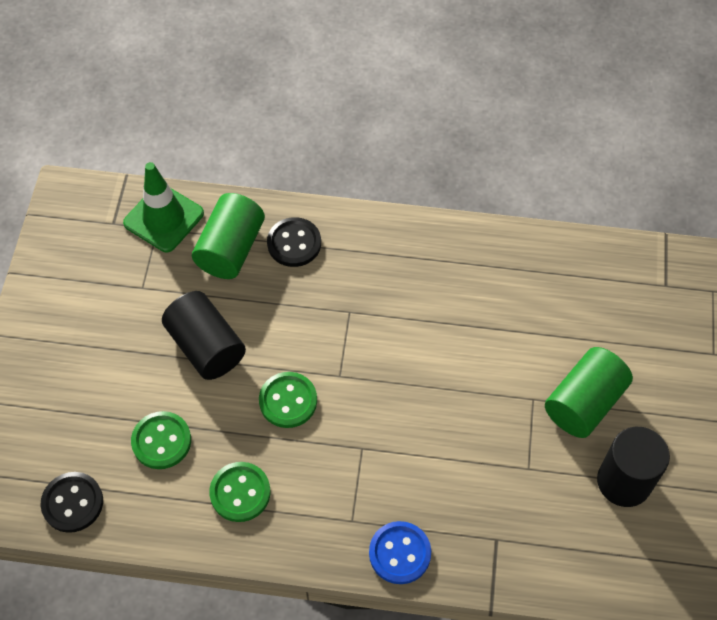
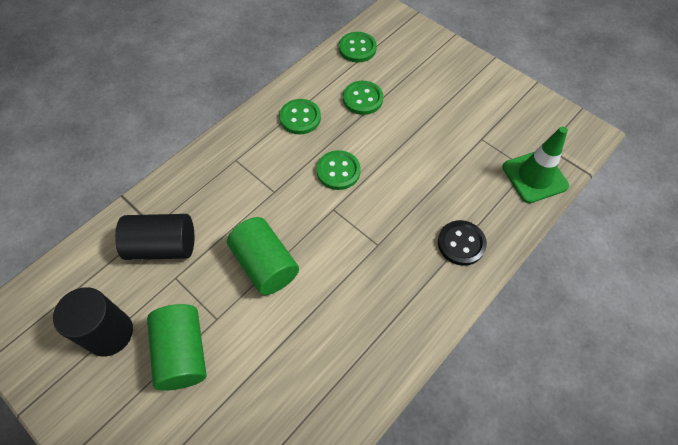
camera: 125 degrees right, 0 degrees up
black button [41,472,103,533] -> green button [339,32,377,63]
black cylinder [162,291,246,380] -> black cylinder moved to [115,214,194,260]
green cylinder [192,193,265,279] -> green cylinder moved to [227,217,299,295]
blue button [369,521,431,584] -> none

